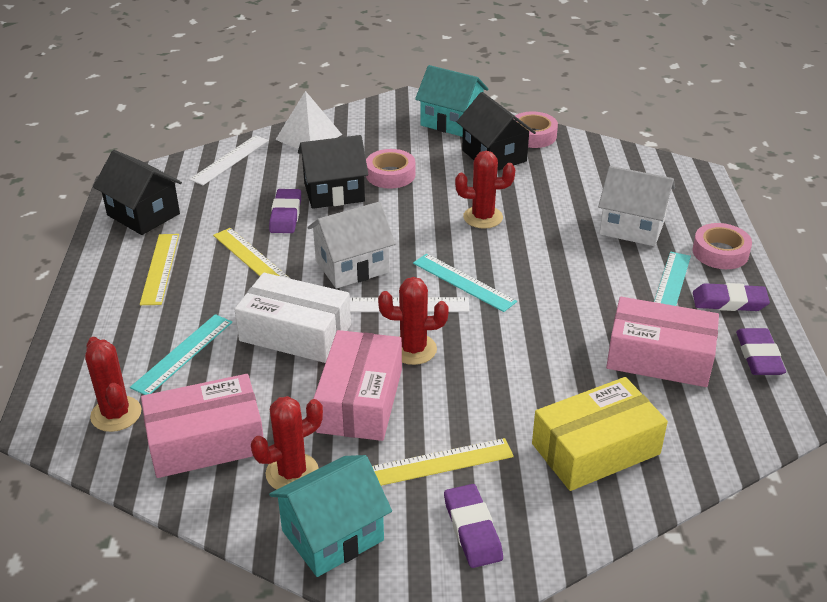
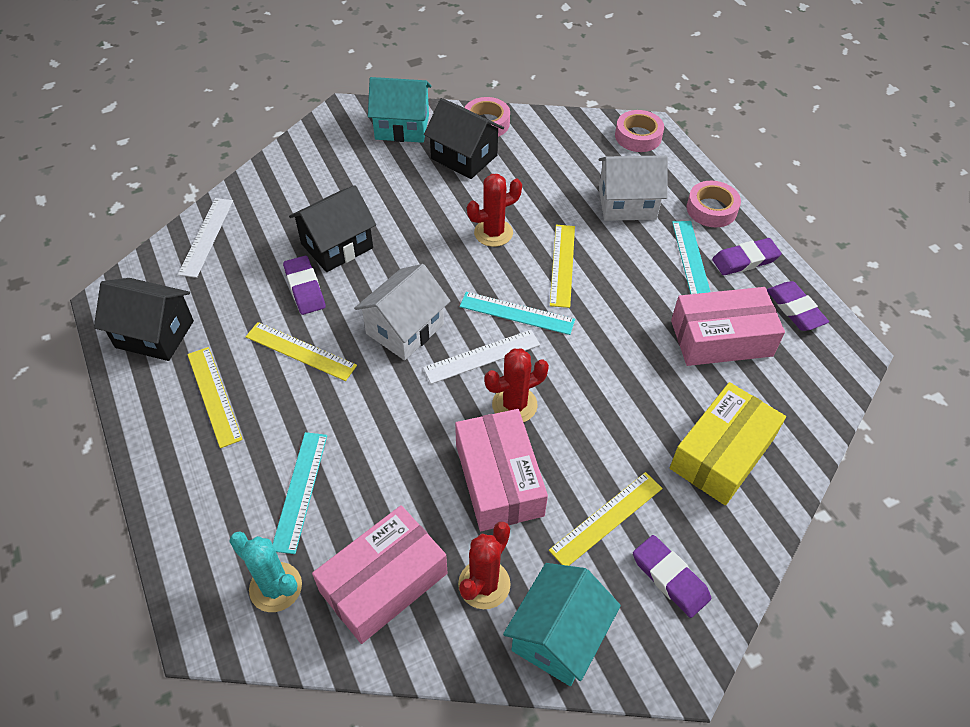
camera: 25 degrees left, 15 degrees up
red cactus [85,337,141,432] -> turquoise cactus [229,531,302,612]
white box [235,273,351,363] -> none
white pyramid [275,91,342,149] -> none
pink tape [366,149,415,189] -> pink tape moved to [615,110,664,152]
none -> yellow ruler [550,225,575,308]

